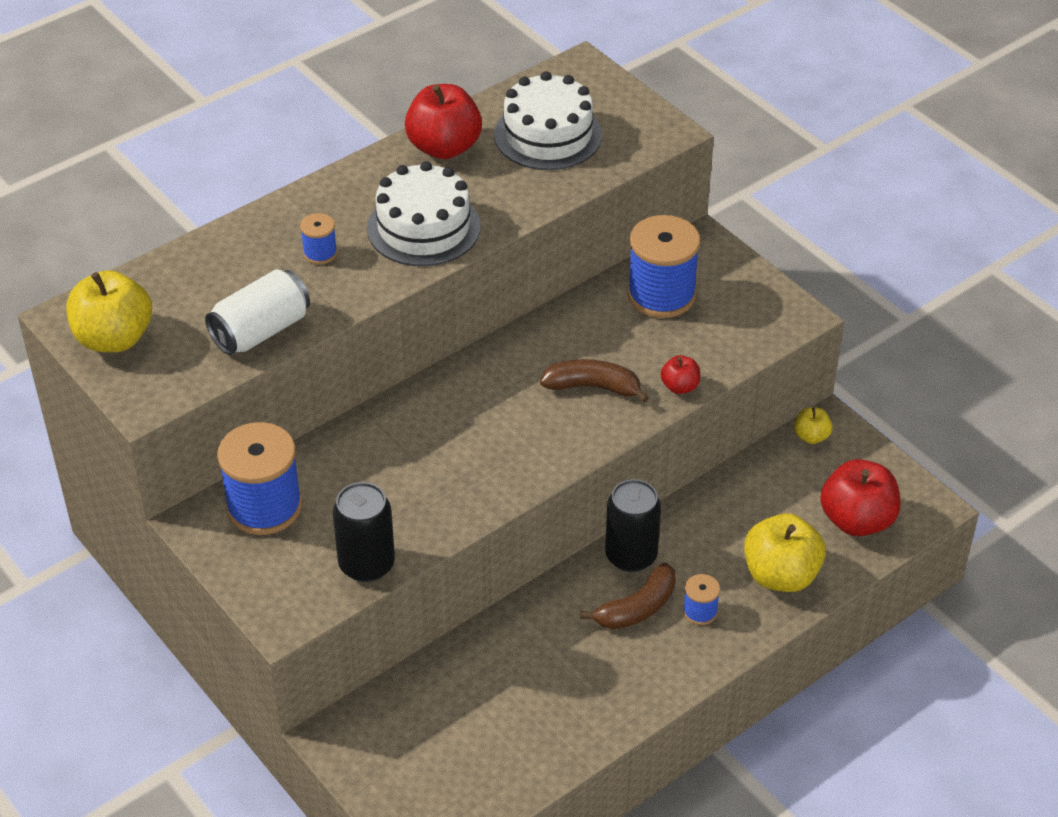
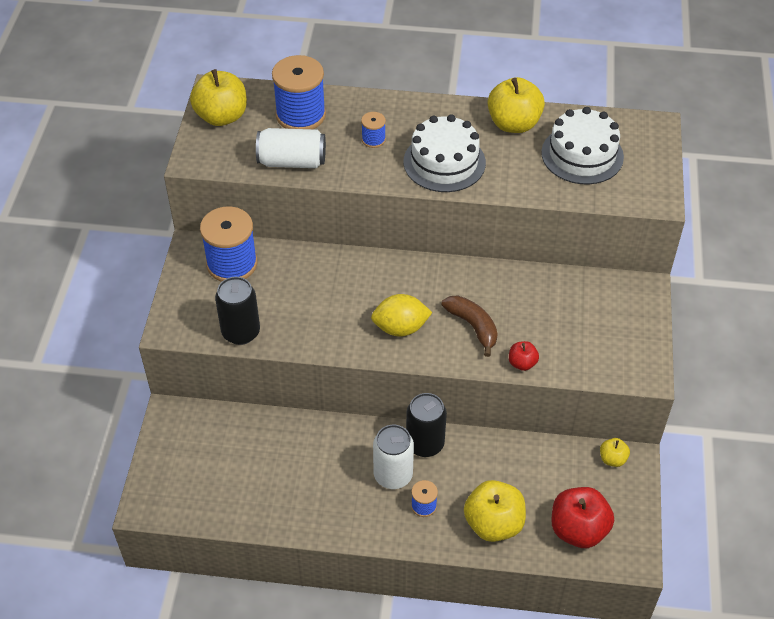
camera: 45 degrees right, 5 degrees up
red apple [405,84,482,159] -> yellow apple [488,77,545,133]
brown banana [580,563,676,629] -> white can [373,425,414,489]
blue spool [627,215,700,318] -> blue spool moved to [272,55,326,129]
none -> yellow lemon [371,294,432,336]

